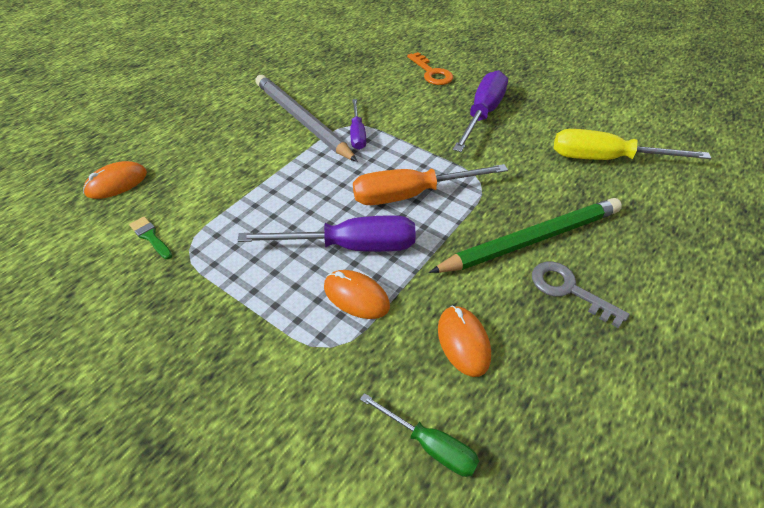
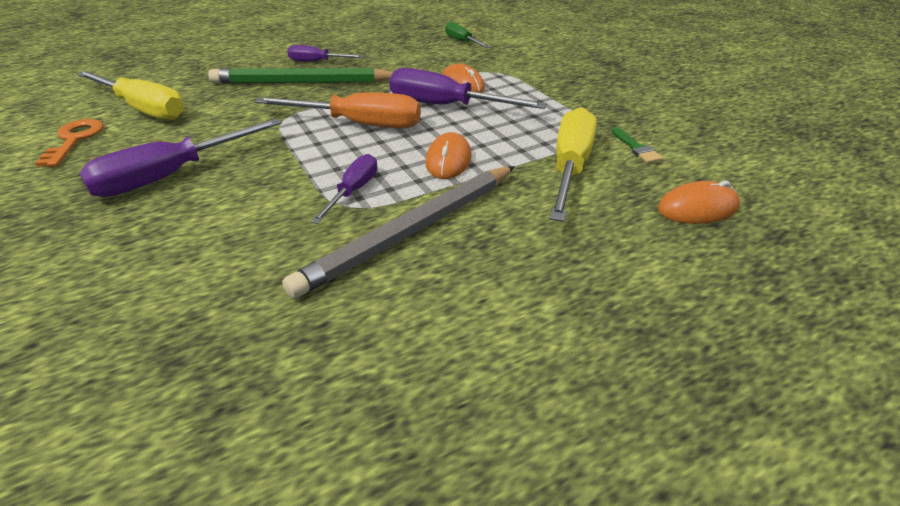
camera: 155 degrees left, 10 degrees down
grey pencil [256,75,358,162] -> grey pencil turned 60 degrees clockwise [282,166,515,299]
orange key [407,52,453,85] -> orange key moved to [35,119,104,167]
orange mouse [438,305,491,377] -> orange mouse moved to [425,132,472,179]
grey key [532,261,630,328] -> purple screwdriver [287,45,364,62]
none -> yellow screwdriver [550,107,597,222]

